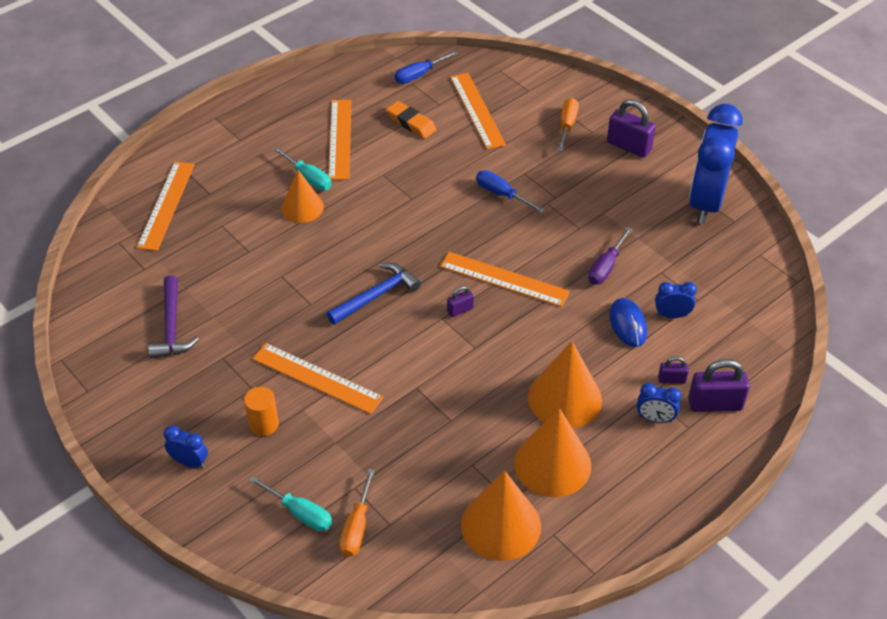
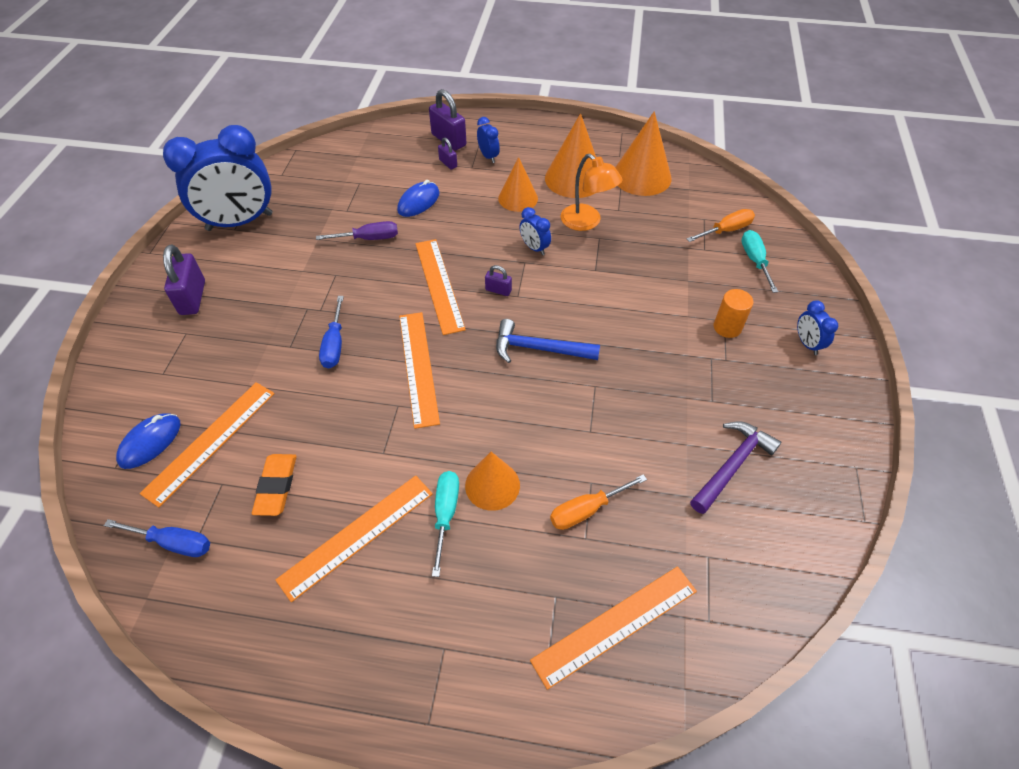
camera: 130 degrees left, 5 degrees up
orange ruler [252,343,383,414] -> orange ruler moved to [399,312,440,429]
orange cone [528,341,602,429] -> orange cone [498,157,538,212], size x0.65
orange screwdriver [557,98,579,151] -> orange screwdriver moved to [550,474,647,530]
blue clock [655,282,697,318] -> blue clock moved to [520,207,551,255]
none -> blue mouse [116,413,181,469]
none -> orange lamp [561,154,622,231]

